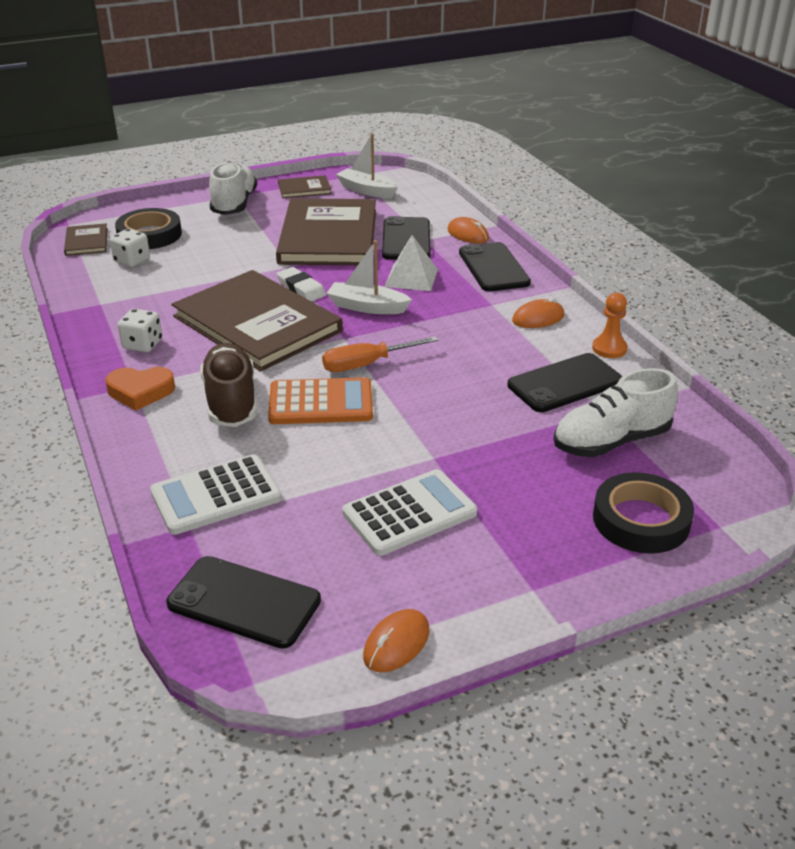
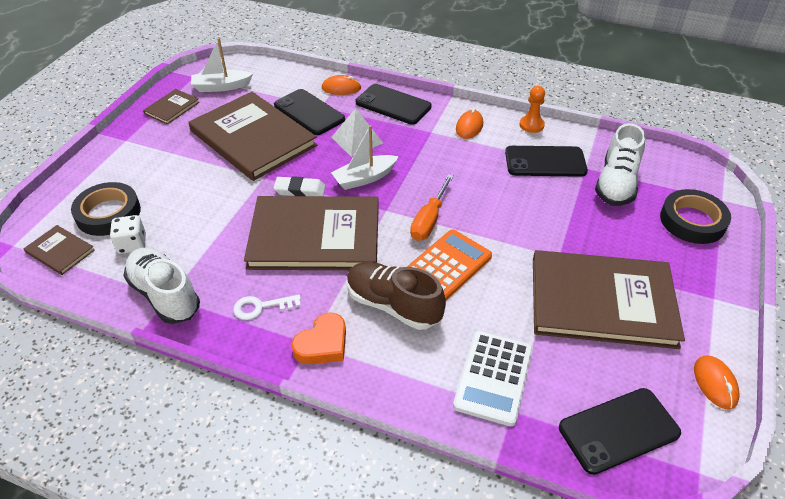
camera: 45 degrees left, 10 degrees up
white dice [118,309,162,352] -> white key [233,294,301,320]
white shoe [209,161,257,215] -> white shoe moved to [123,248,200,324]
white calculator [342,469,477,556] -> brown book [533,250,685,349]
black phone [507,353,622,412] -> black phone turned 75 degrees clockwise [505,146,588,177]

